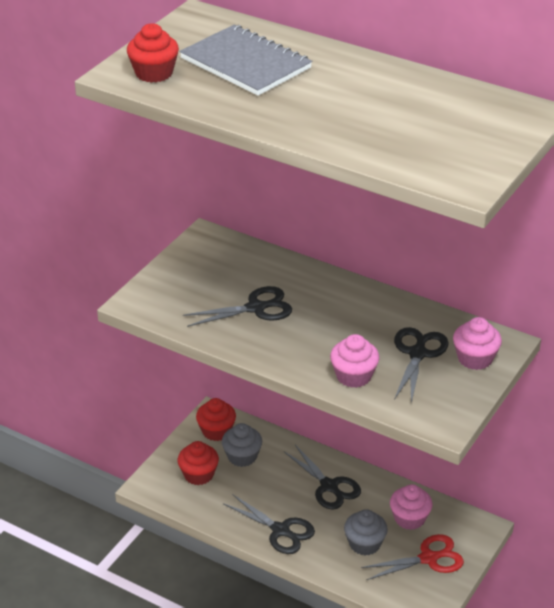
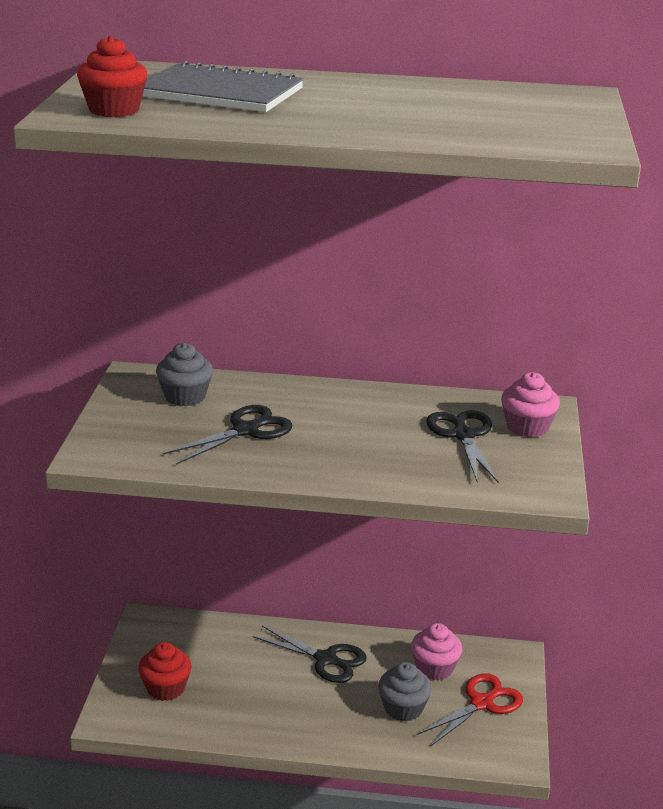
camera: 25 degrees left, 10 degrees down
red cupcake [196,398,236,441] -> none
grey cupcake [222,423,262,467] -> grey cupcake moved to [156,343,213,406]
black scissors [223,494,315,554] -> none
pink cupcake [330,334,379,388] -> none

